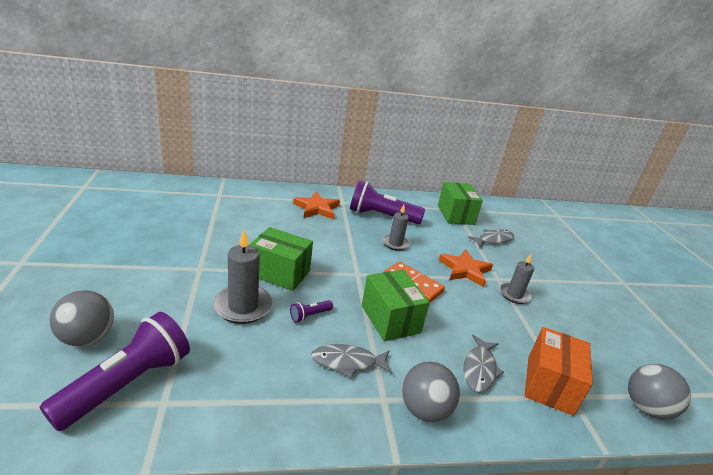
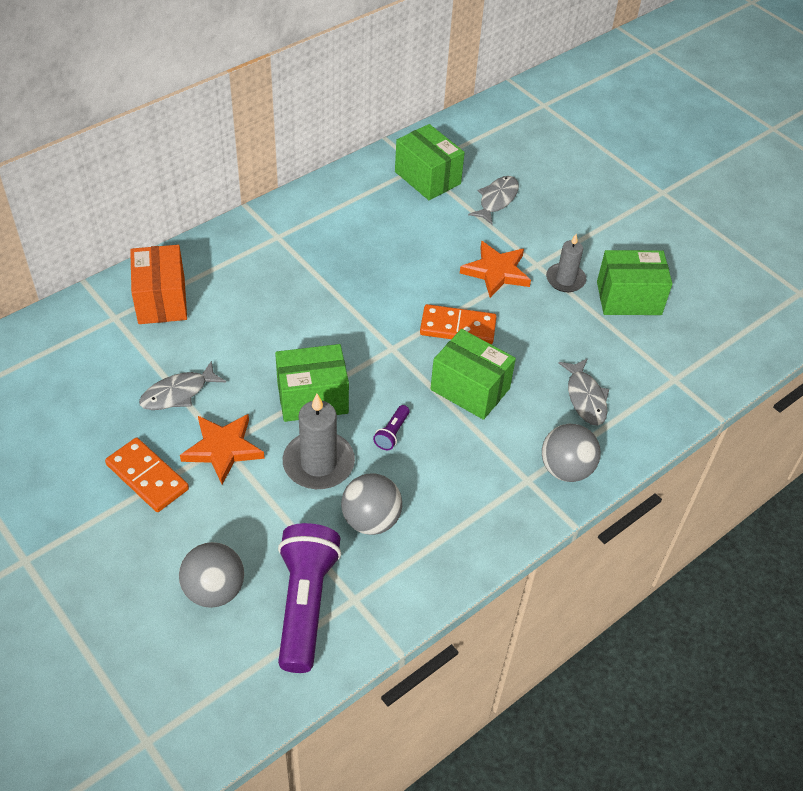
camera: 30 degrees left, 20 degrees up
orange star [293,192,340,219] -> orange star moved to [180,414,265,485]
grey fish [311,344,392,378] -> grey fish moved to [139,361,226,410]
purple flashlight [350,180,425,224] -> none
grey candle [382,205,410,251] -> none
orange box [525,327,593,416] -> orange box moved to [130,245,187,324]
grey ball [628,364,691,420] -> grey ball moved to [341,473,402,535]
none -> orange domino [105,438,189,512]
none -> green box [597,250,672,315]

